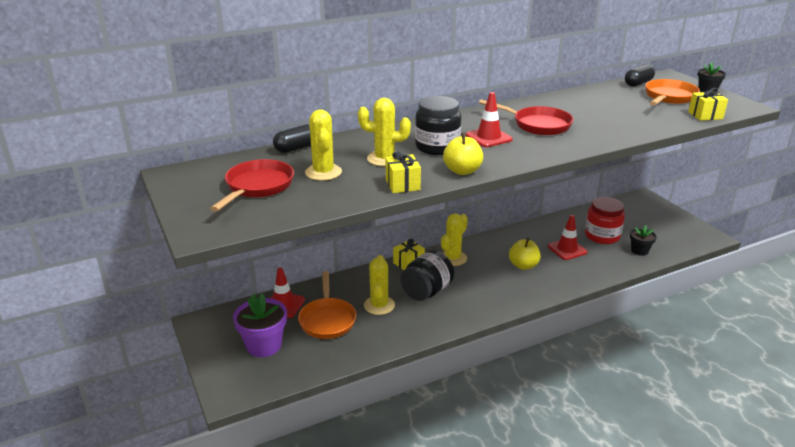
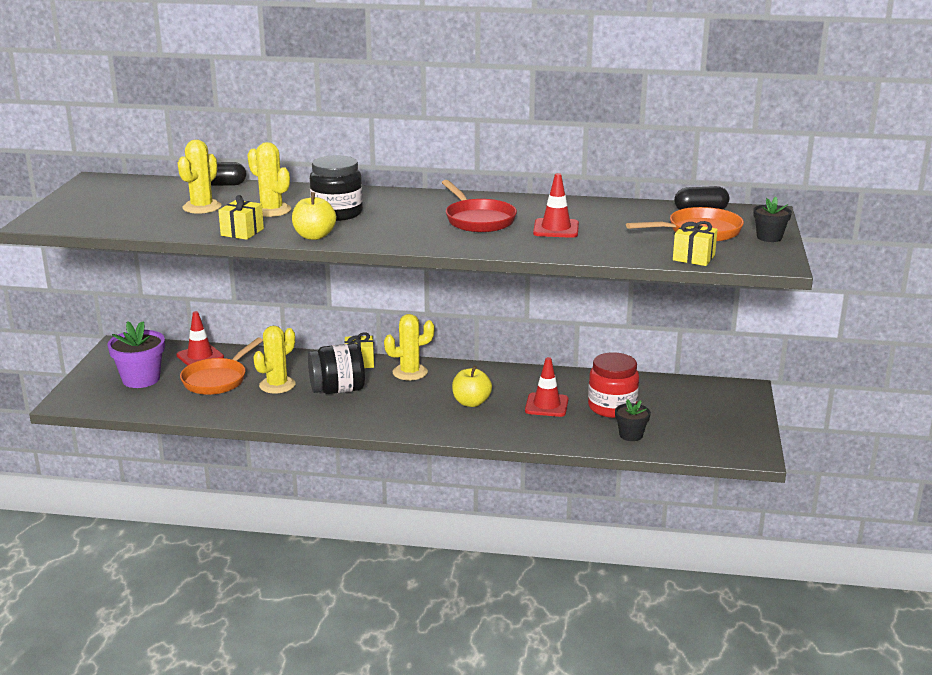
camera: 35 degrees right, 5 degrees down
red pan [210,159,294,212] -> none
red traffic cone [466,92,513,147] -> red traffic cone moved to [533,173,579,238]

